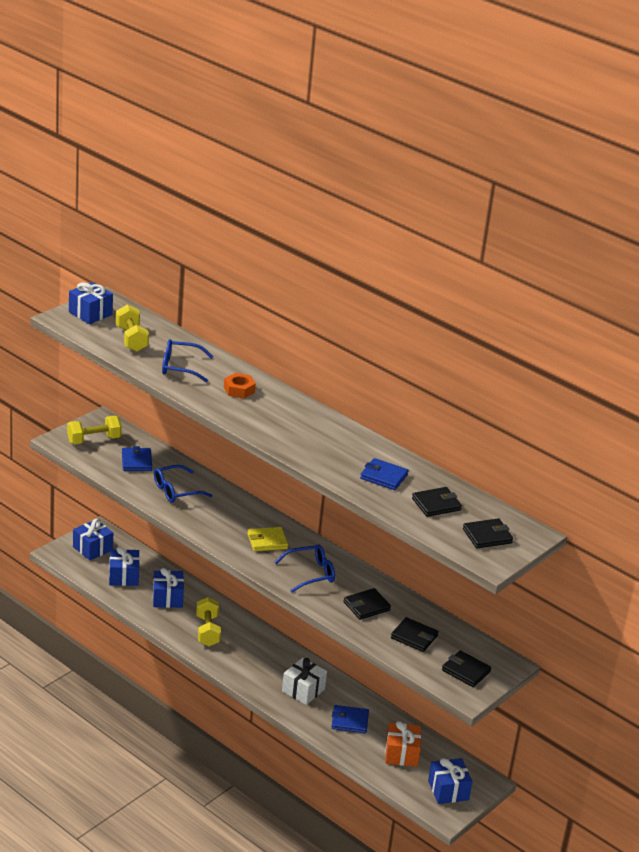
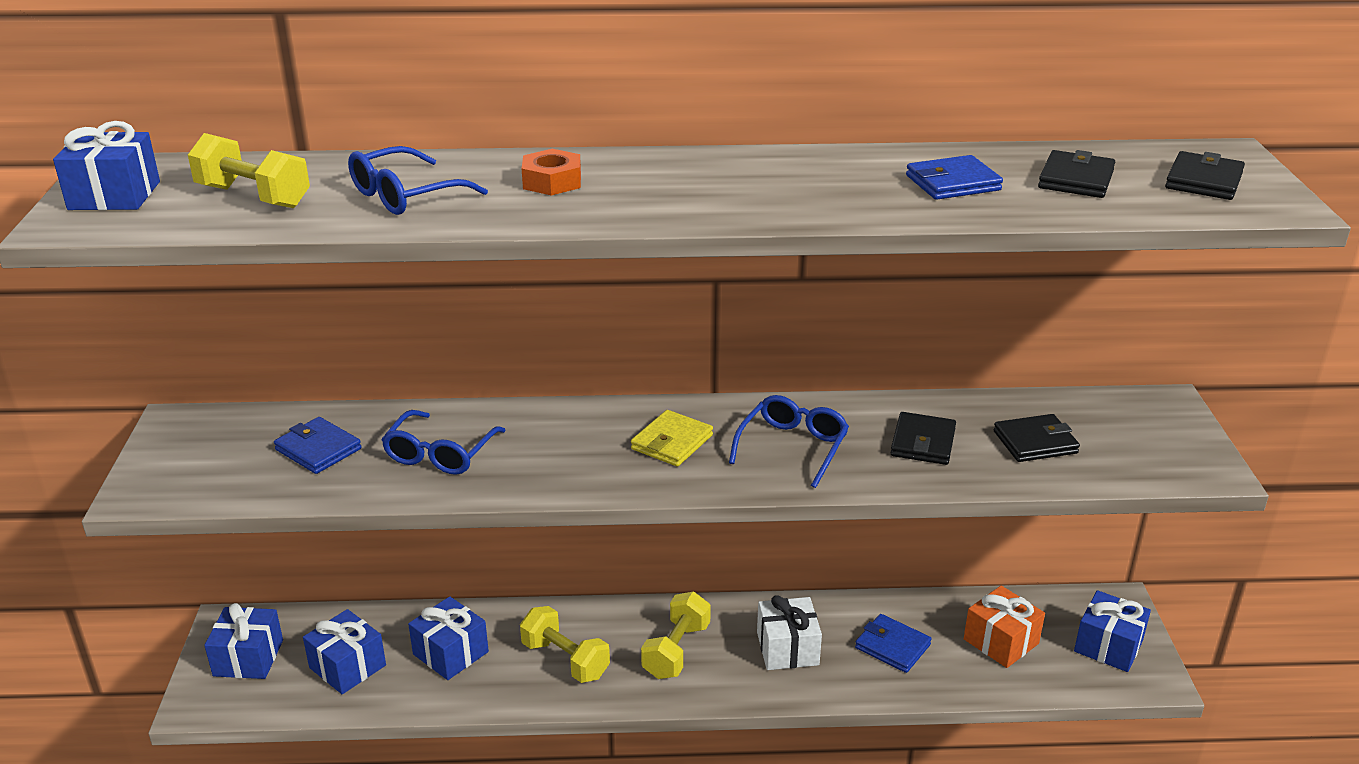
camera: 40 degrees left, 0 degrees up
yellow dumbbell [67,416,122,444] -> yellow dumbbell moved to [641,592,711,679]
blue wallet [331,705,369,733] -> blue wallet turned 75 degrees clockwise [855,614,931,673]
black wallet [442,650,491,687] -> none

